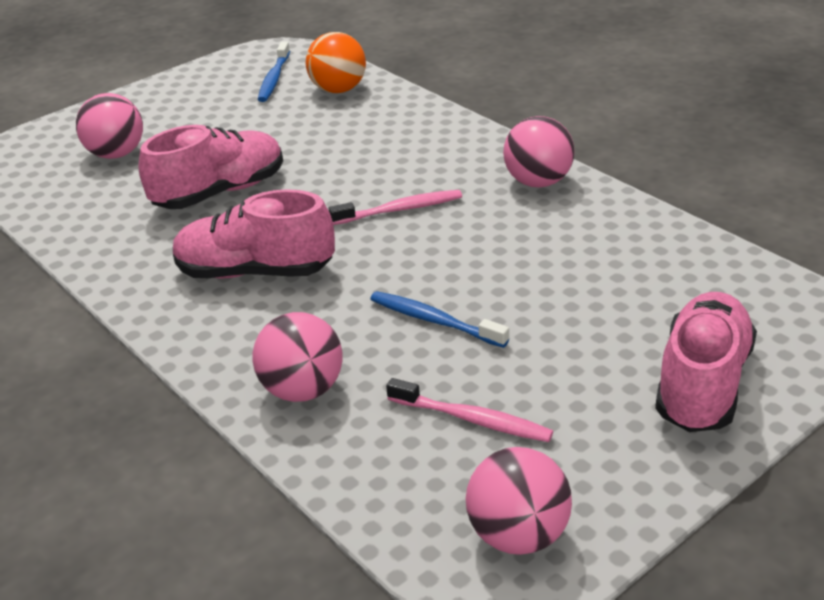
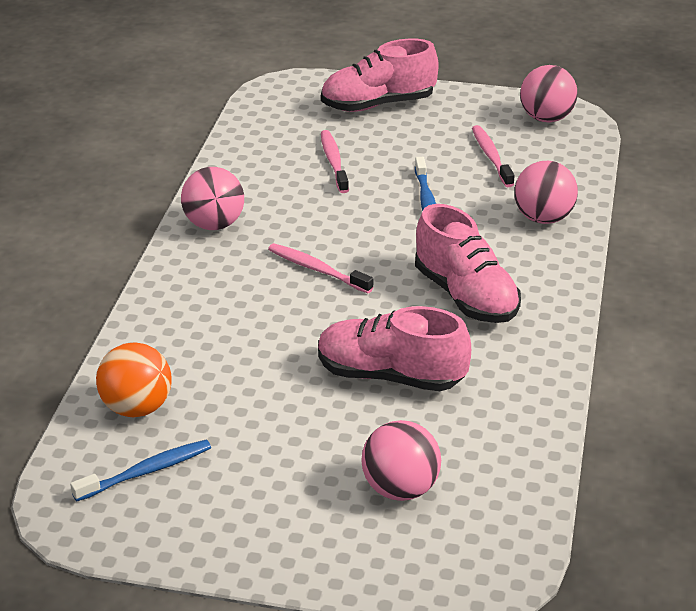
camera: 130 degrees left, 0 degrees up
none -> pink toothbrush [321,130,349,193]

